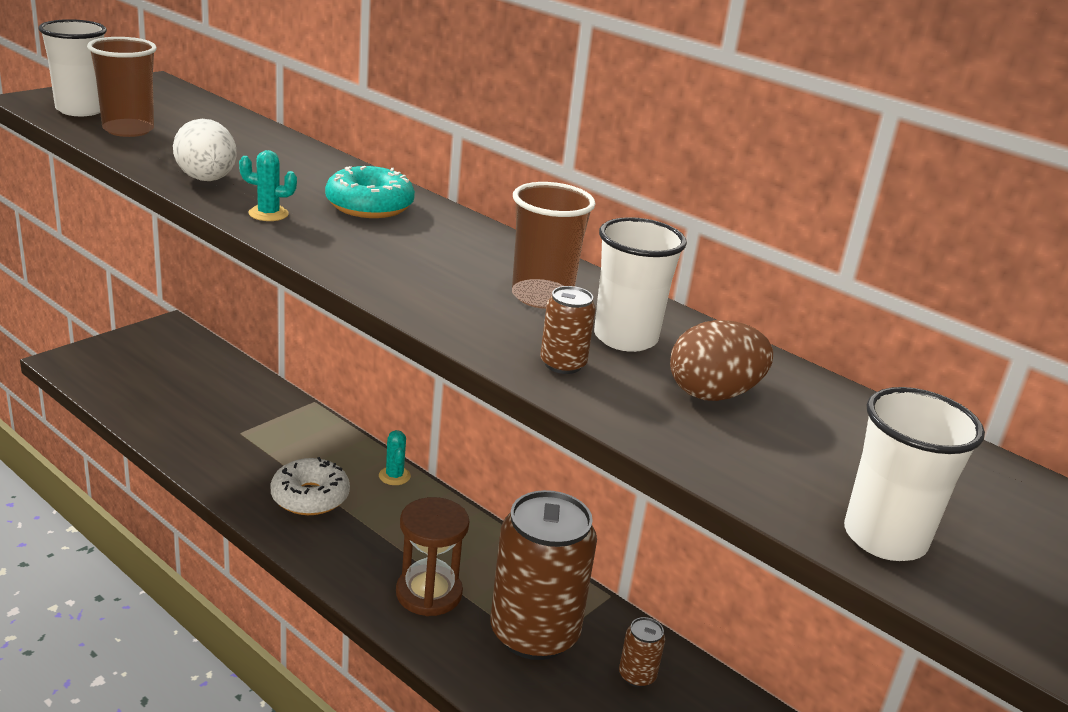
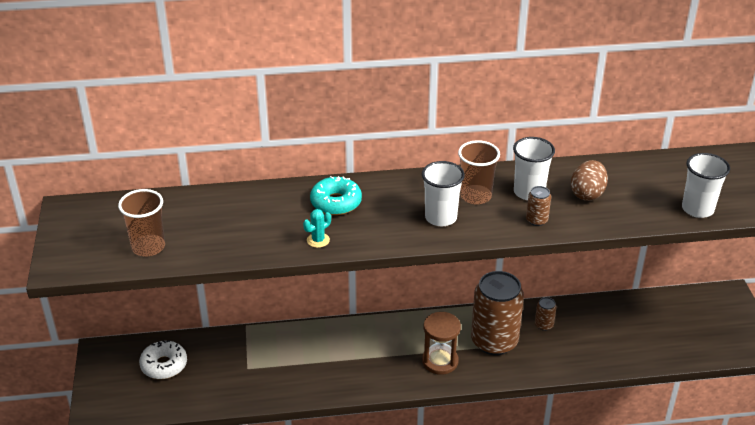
camera: 45 degrees left, 10 degrees up
white cup [39,19,107,116] -> white cup moved to [422,161,465,226]
white egg [173,119,237,181] -> none
white donut [270,457,350,515] -> white donut moved to [139,340,187,379]
turquoise cactus [379,430,411,485] -> none

